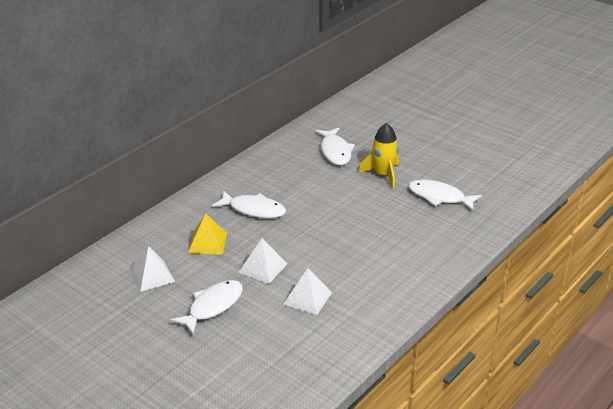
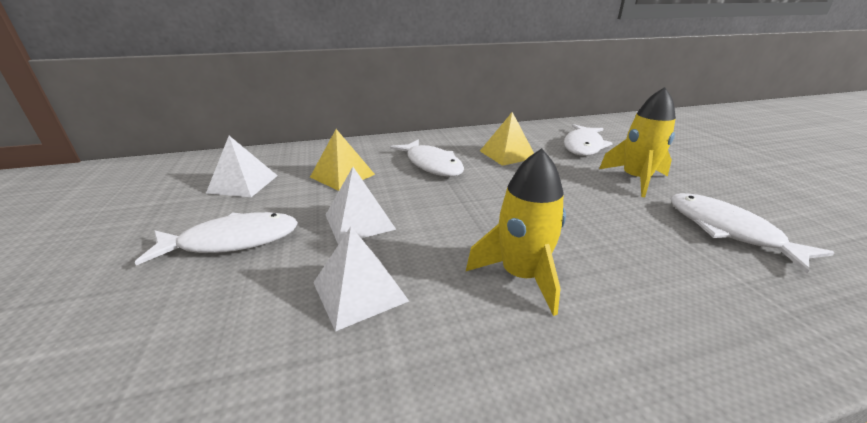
camera: 35 degrees right, 5 degrees down
none -> yellow rocket [466,148,566,316]
none -> yellow pyramid [480,112,534,166]

